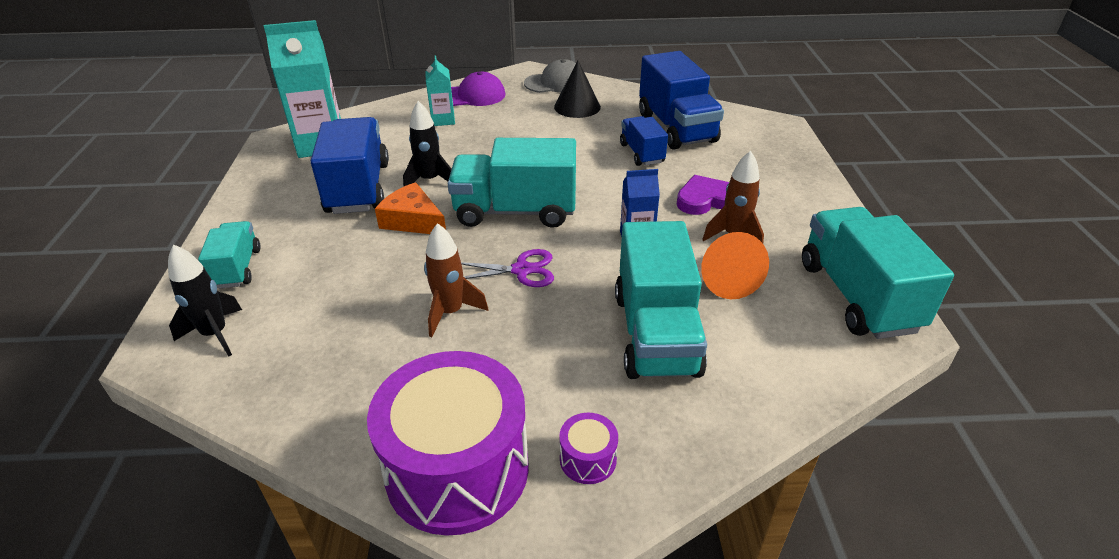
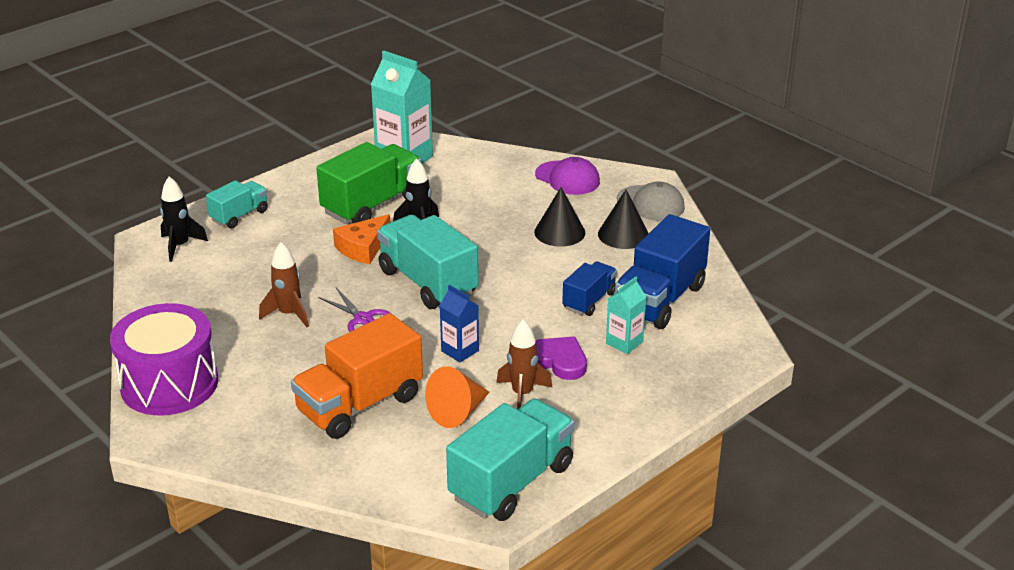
camera: 50 degrees right, 5 degrees down
blue truck [310,117,389,214] -> green truck [316,142,421,224]
orange cheese [375,182,446,234] -> orange cheese turned 135 degrees counterclockwise [333,214,390,264]
turquoise carton [425,56,455,126] -> turquoise carton moved to [606,277,646,354]
purple drum [559,413,618,484] -> none
turquoise truck [615,221,707,379] -> orange truck [291,313,423,439]
none -> black cone [534,187,585,247]

